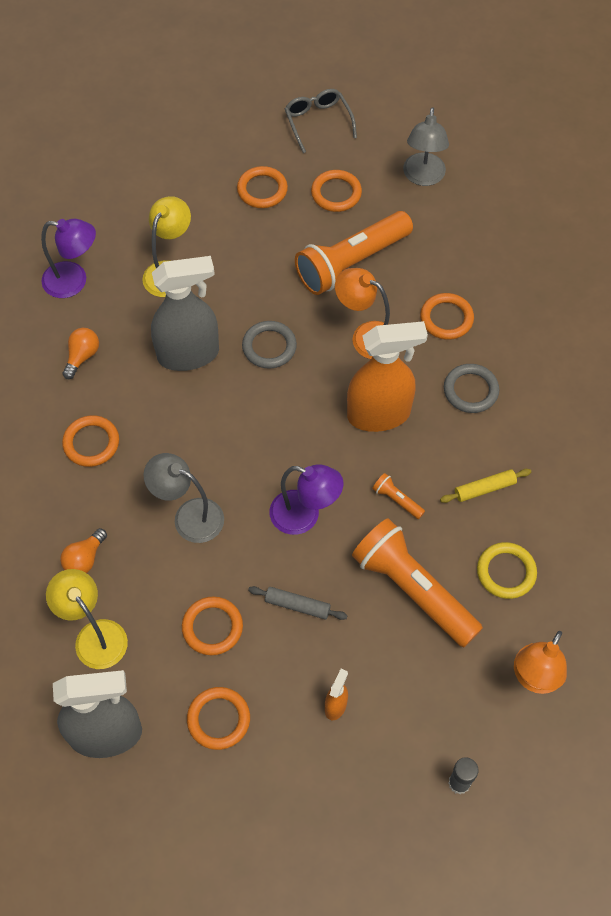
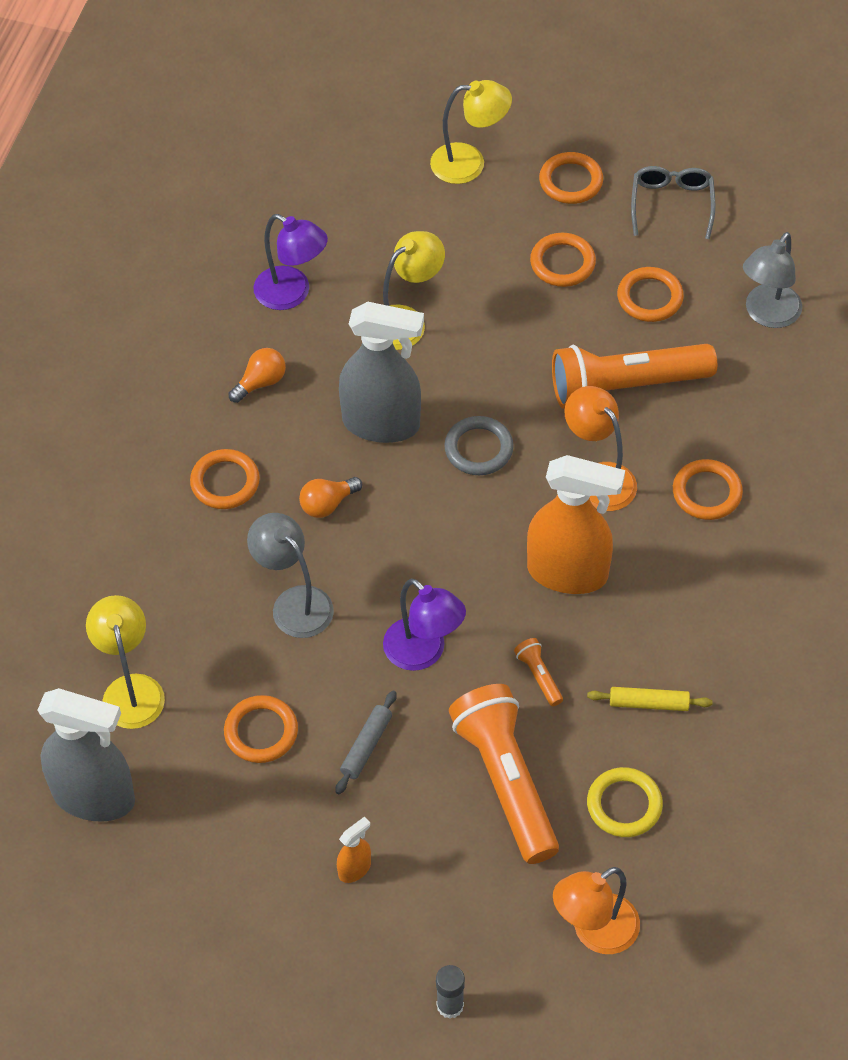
camera: 25 degrees right, 5 degrees down
orange light bulb [60,528,107,573] -> orange light bulb moved to [299,477,362,518]
orange ring [187,687,250,750] -> orange ring moved to [539,152,603,204]
grey rolling pin [248,586,348,620] -> grey rolling pin turned 75 degrees clockwise [335,690,397,794]
grey ring [444,364,499,413] -> none
none -> yellow lamp [430,80,512,184]

